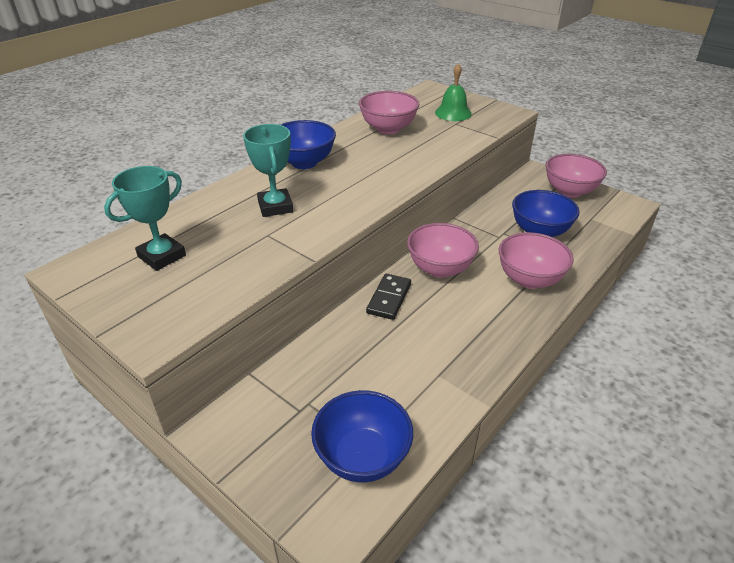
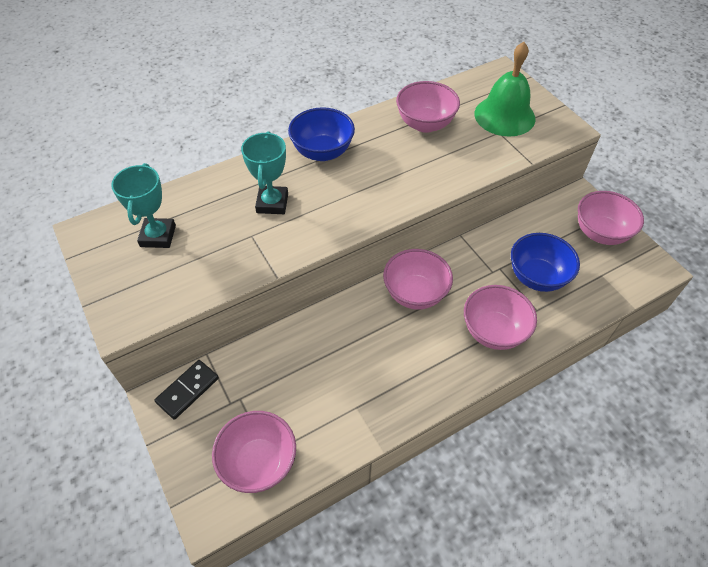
camera: 20 degrees right, 15 degrees up
turquoise trophy [104,166,186,271] -> turquoise trophy turned 60 degrees counterclockwise [111,163,176,248]
blue bowl [311,390,413,483] -> pink bowl [212,411,296,493]
black domino [366,274,411,320] -> black domino moved to [154,360,219,420]
green bell [435,63,472,121] -> green bell [474,42,536,137], size x1.53

